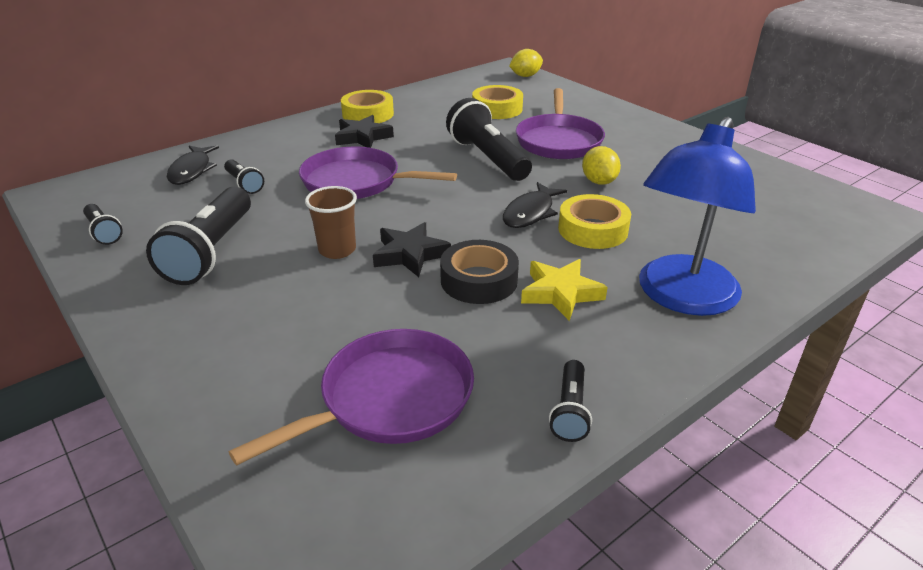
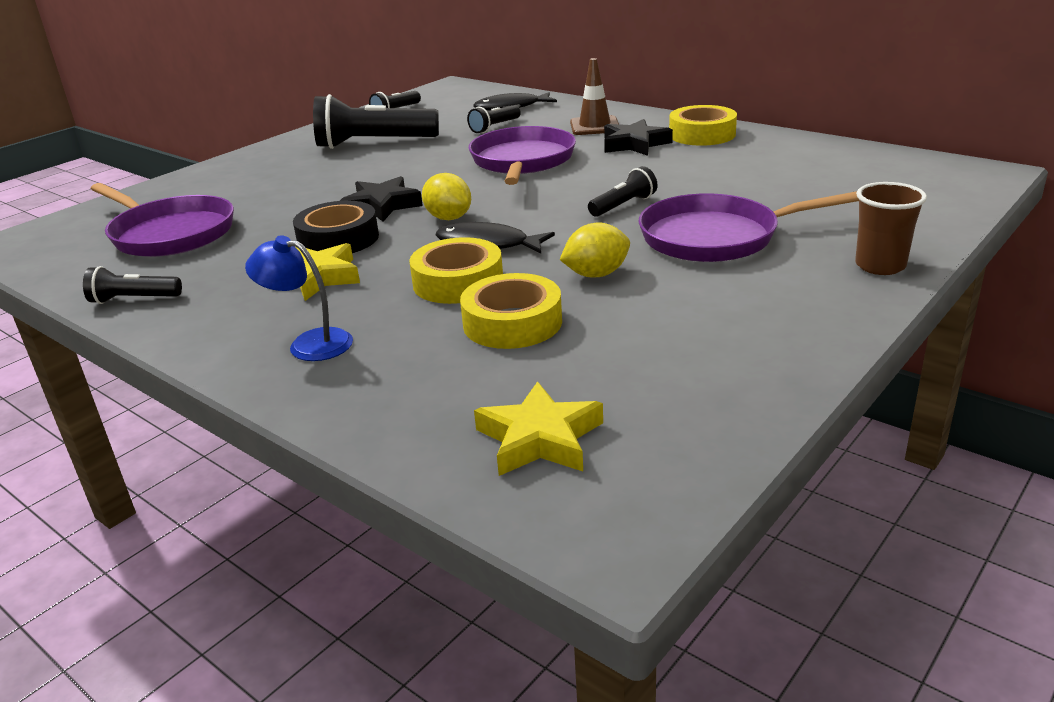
camera: 80 degrees right, 5 degrees down
brown cup [305,186,357,259] -> brown cup moved to [855,182,927,275]
black flashlight [446,98,532,181] -> black flashlight [588,166,657,217], size x0.51
yellow tape [472,85,523,119] -> yellow tape moved to [460,273,562,349]
yellow lemon [509,49,543,77] -> yellow lemon moved to [422,173,471,220]
blue lamp [639,117,756,316] -> blue lamp [245,235,353,361], size x0.49
none -> yellow star [474,381,603,476]
none -> brown traffic cone [570,58,619,135]

